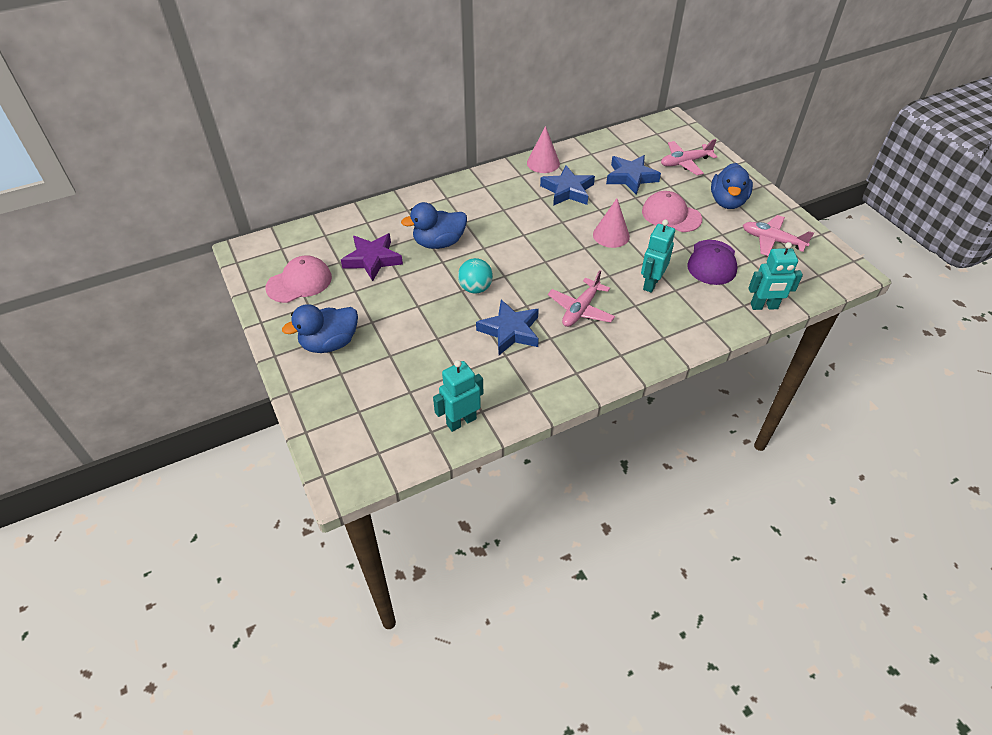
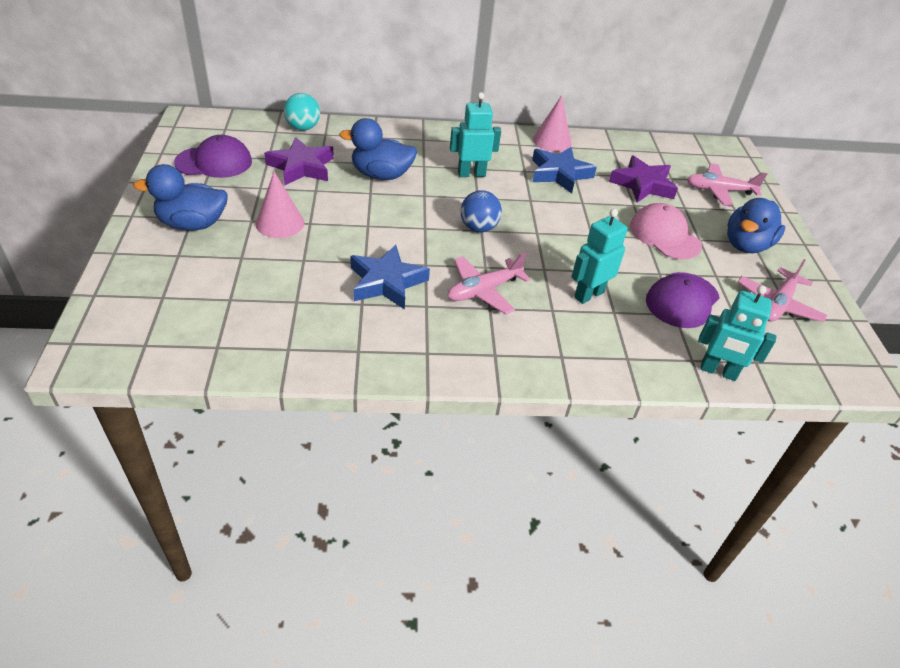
camera: 20 degrees right, 5 degrees down
pink cap [266,255,332,303] -> purple cap [174,135,252,178]
turquoise robot [433,360,483,432] -> turquoise robot moved to [450,92,501,177]
turquoise ball [458,258,493,294] -> turquoise ball moved to [284,93,320,131]
pink cone [593,198,630,248] -> pink cone moved to [255,172,304,238]
blue star [606,155,661,195] -> purple star [609,155,678,203]
pink plane [743,215,814,256] -> pink plane turned 105 degrees counterclockwise [738,259,828,322]
none -> blue ball [461,190,502,232]

